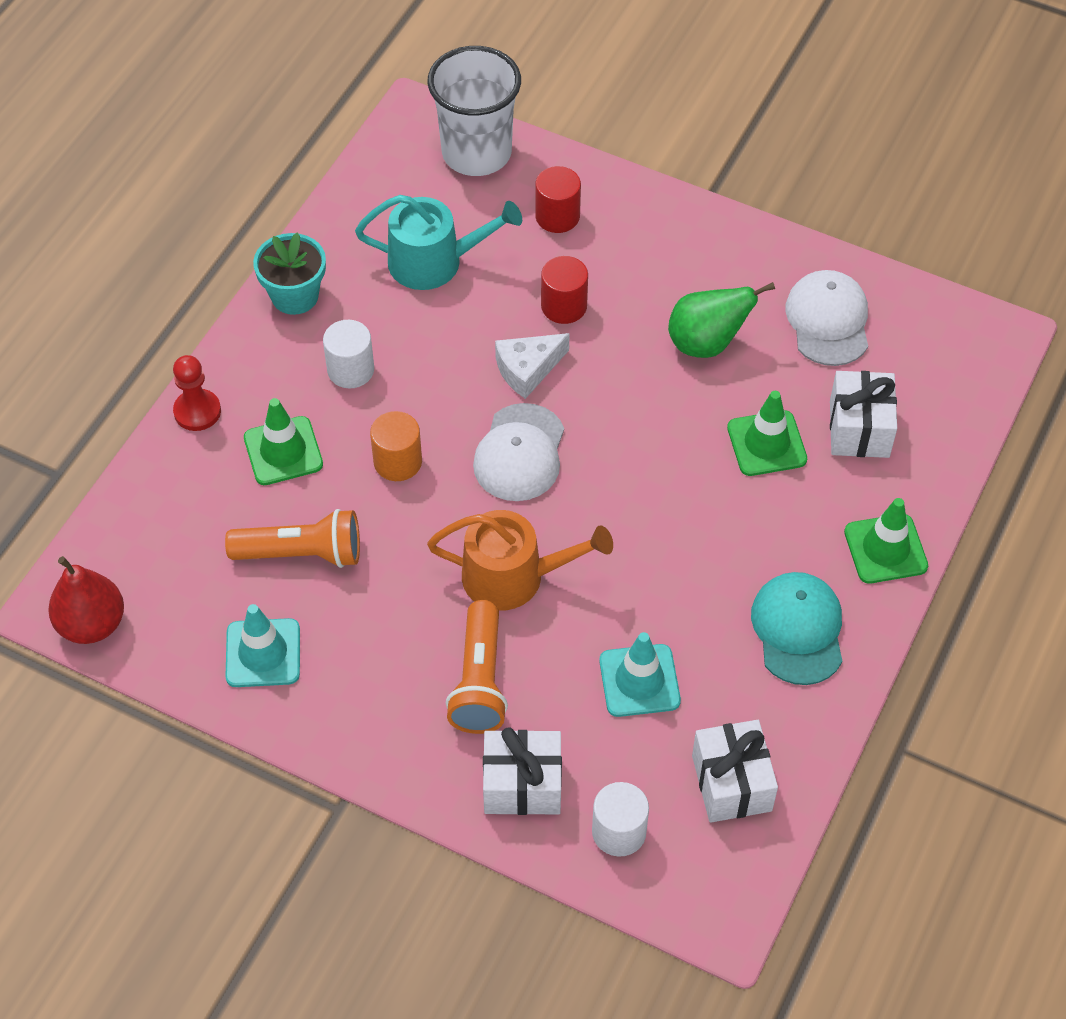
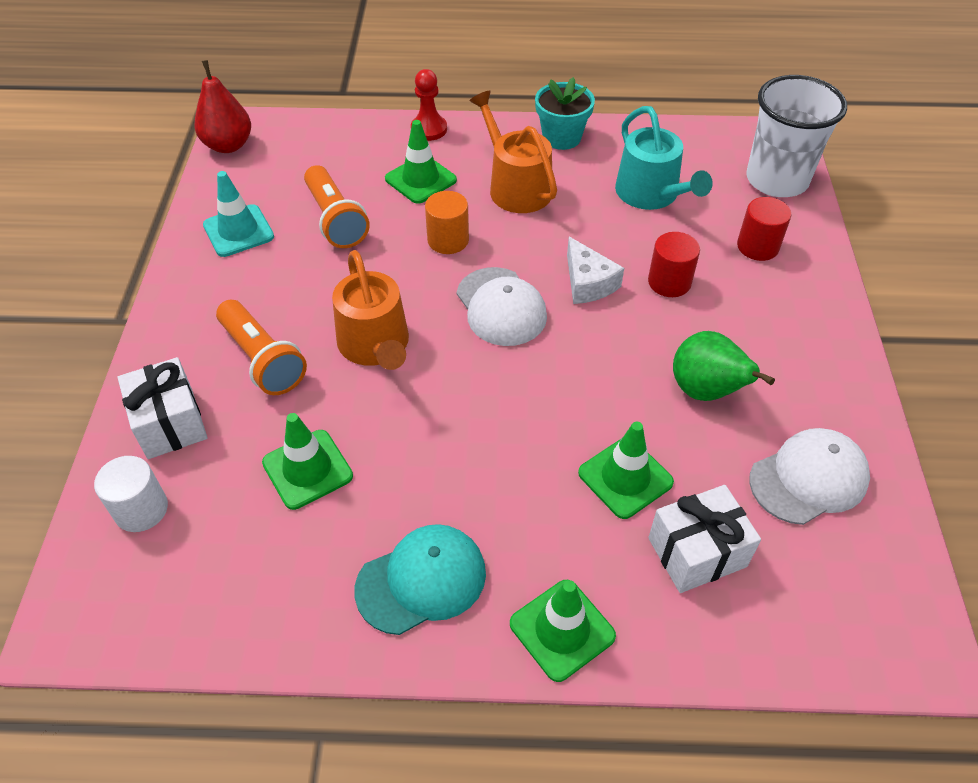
camera: 65 degrees right, 5 degrees down
white cylinder [323,320,374,388] -> orange watering can [469,91,557,213]
orange flashlight [446,600,508,734] -> orange flashlight turned 105 degrees counterclockwise [216,300,307,395]
white cap [473,403,564,501] -> white cap turned 105 degrees counterclockwise [457,267,547,346]
white cheese [495,333,570,399] -> white cheese turned 150 degrees counterclockwise [567,237,624,304]
turquoise traffic cone [599,632,681,717] -> green traffic cone [262,413,353,510]
white gift [692,720,778,823] -> none

